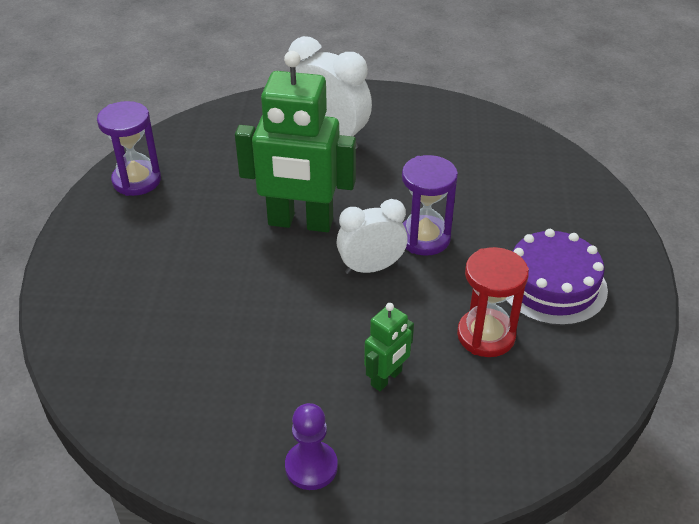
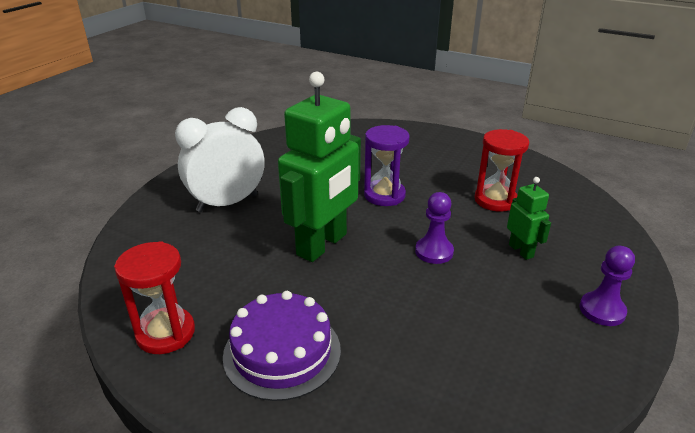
camera: 65 degrees left, 10 degrees down
purple hourglass [97,101,161,196] -> red hourglass [114,241,195,354]
white clock [336,199,408,274] -> none
purple cake [506,229,608,326] -> purple cake moved to [223,291,341,401]
none -> purple pawn [415,192,454,264]

